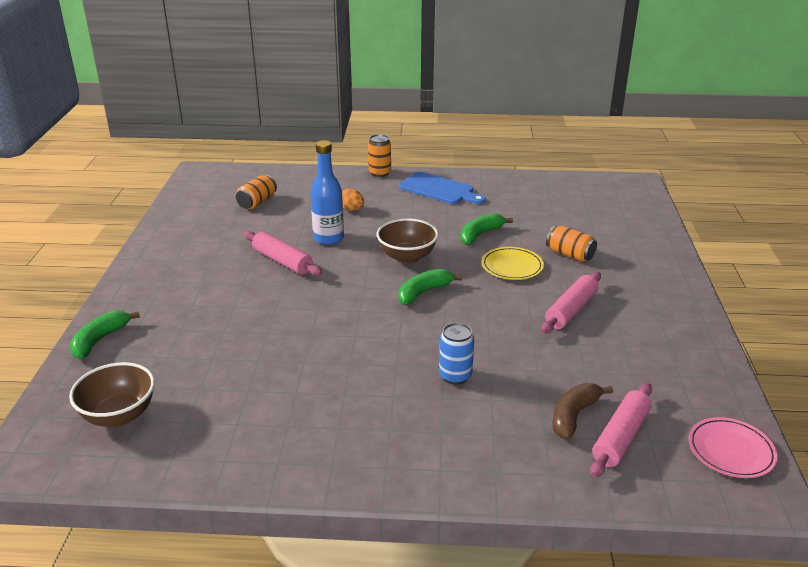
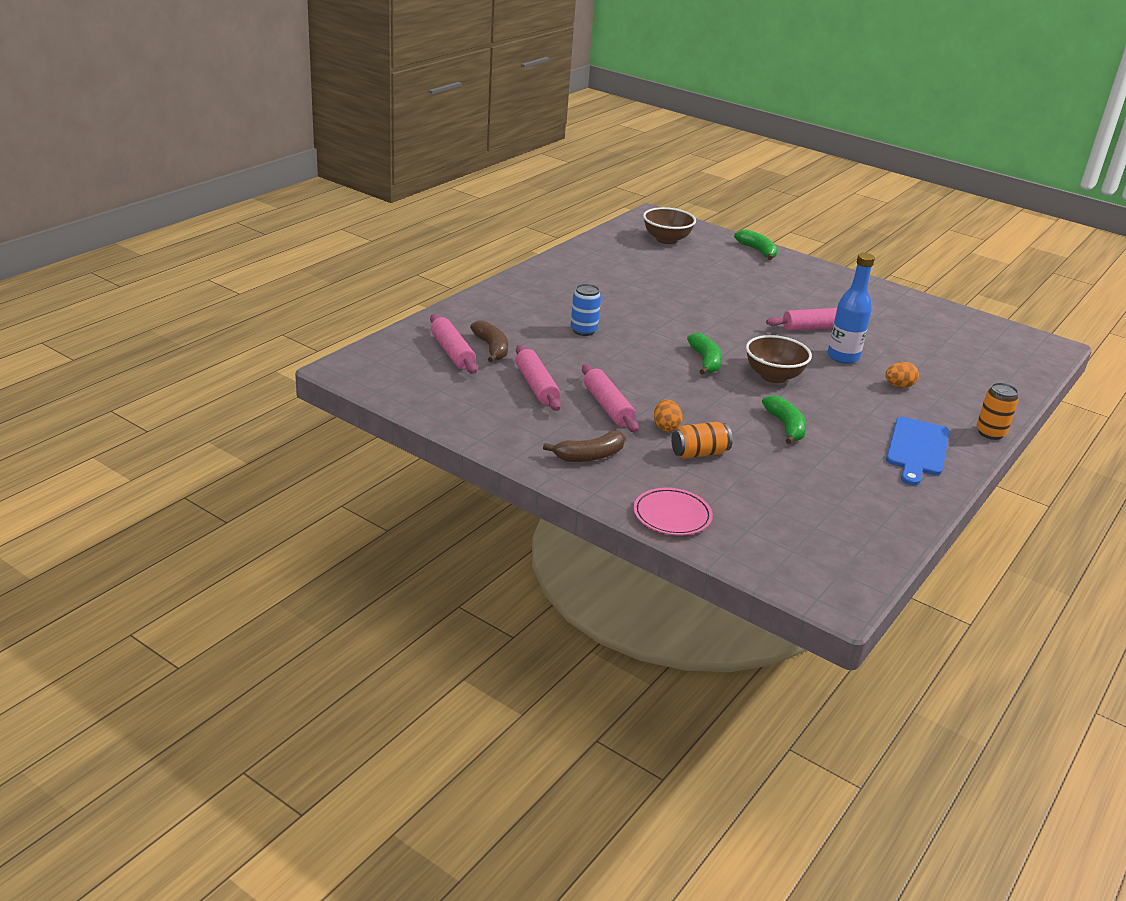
camera: 120 degrees right, 0 degrees up
orange can [236,175,277,209] -> none
blue cutting board [399,172,486,204] -> blue cutting board turned 45 degrees counterclockwise [886,417,949,486]
yellow plate [481,247,544,280] -> none
pink plate [688,417,778,478] -> pink plate moved to [634,488,713,535]
none -> pink rolling pin [516,345,561,411]
none -> brown banana [543,431,625,462]
none -> orange egg [654,399,683,432]

